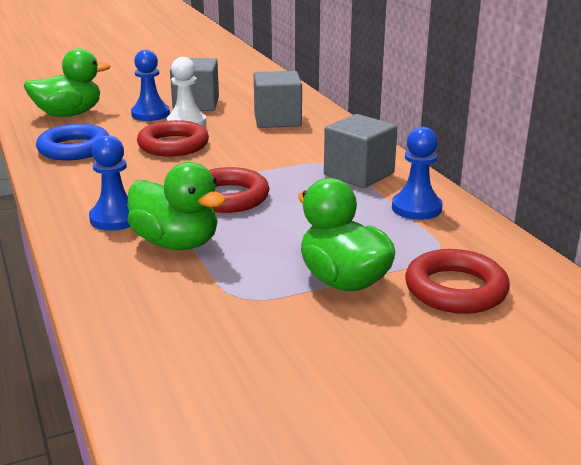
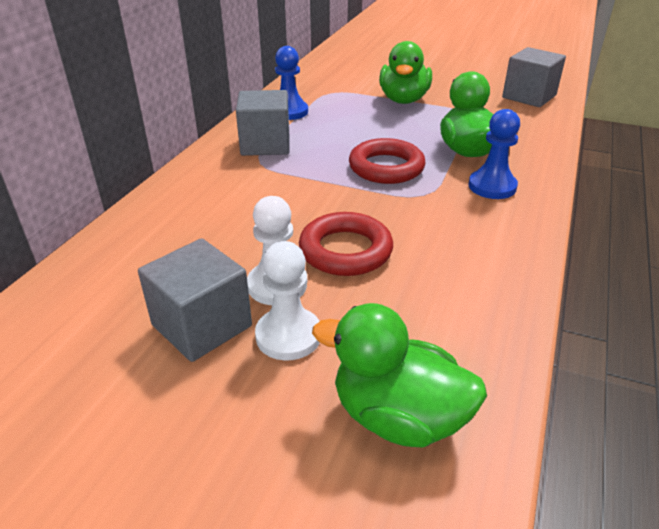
camera: 135 degrees left, 10 degrees up
blue ring [36,124,109,161] -> none
blue pawn [131,50,170,121] -> white pawn [255,241,320,361]
grey cube [254,71,302,128] -> grey cube moved to [502,47,566,107]
red ring [405,249,510,314] -> none

